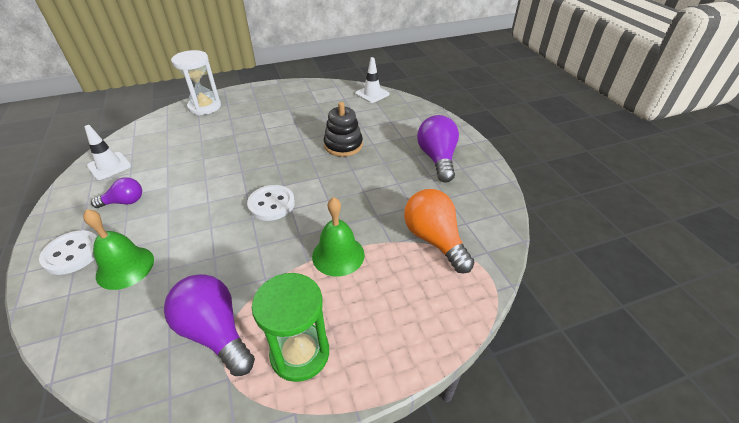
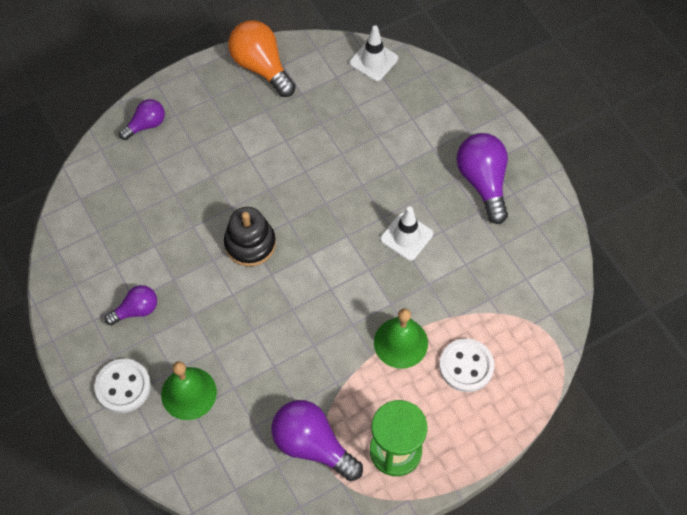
camera: 10 degrees left, 20 degrees up
white traffic cone [84,125,131,180] -> white traffic cone moved to [380,207,433,261]
white hourglass [171,50,221,115] -> purple light bulb [119,99,165,140]
white button [247,185,295,221] -> white button moved to [439,338,494,392]
black stacking toy [324,102,363,157] -> black stacking toy moved to [224,207,276,267]
orange light bulb [404,189,475,273] -> orange light bulb moved to [228,20,296,97]

